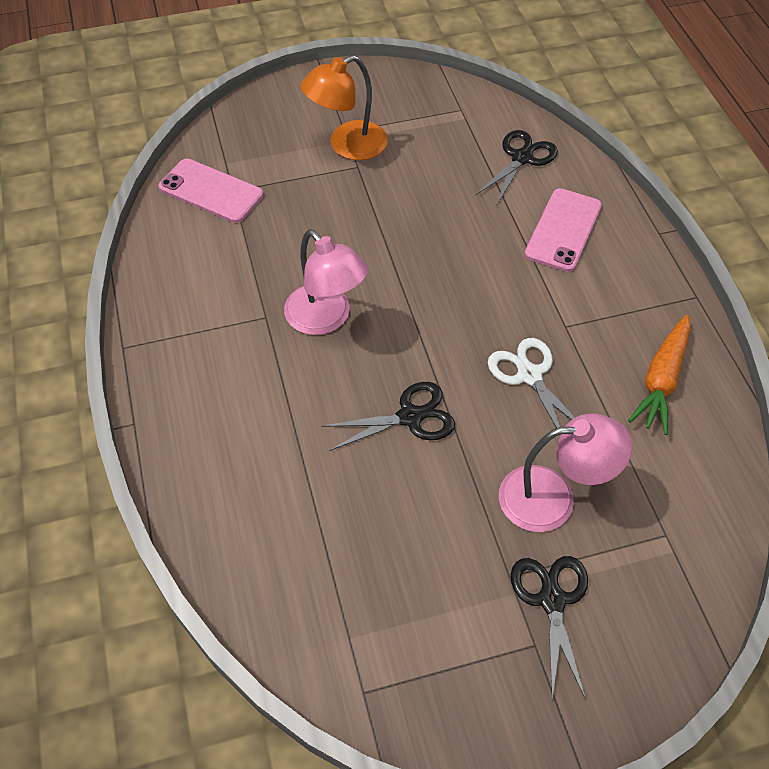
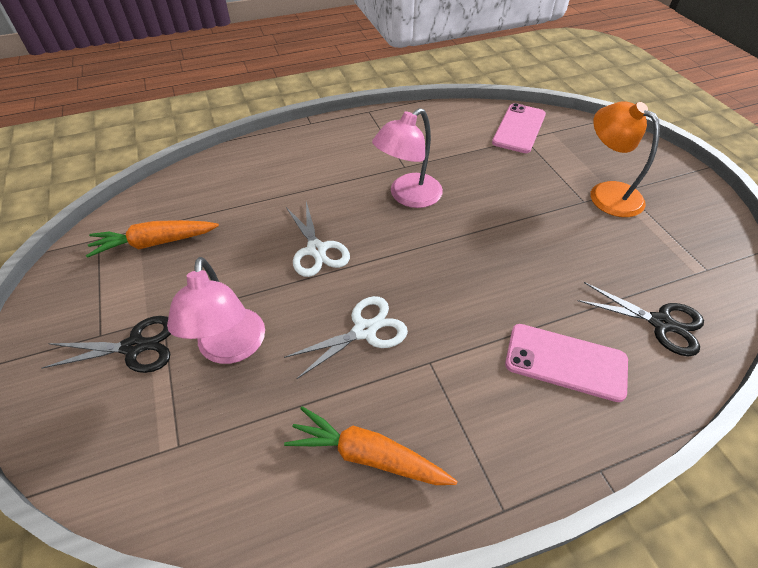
camera: 85 degrees right, 5 degrees down
black scissors [321,382,455,451] -> white scissors [286,202,350,277]
none -> orange carrot [86,220,219,258]

